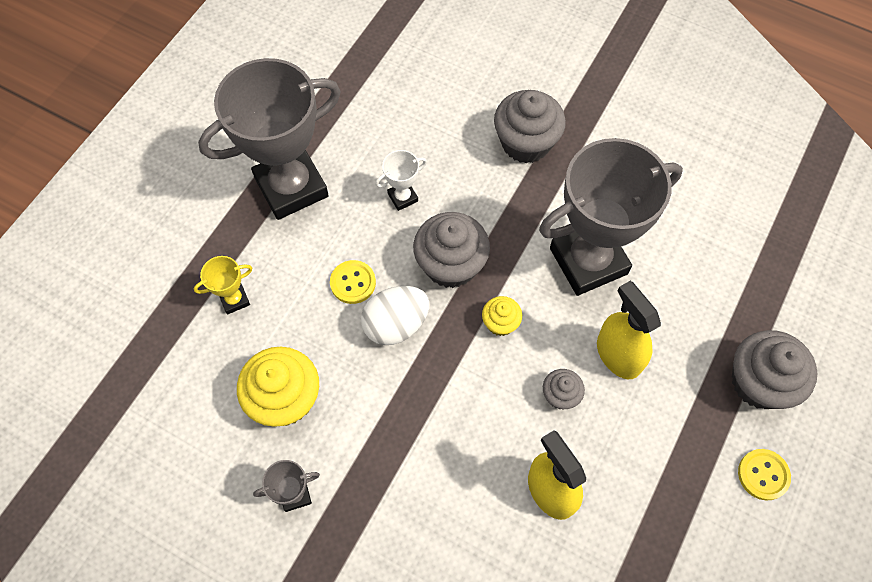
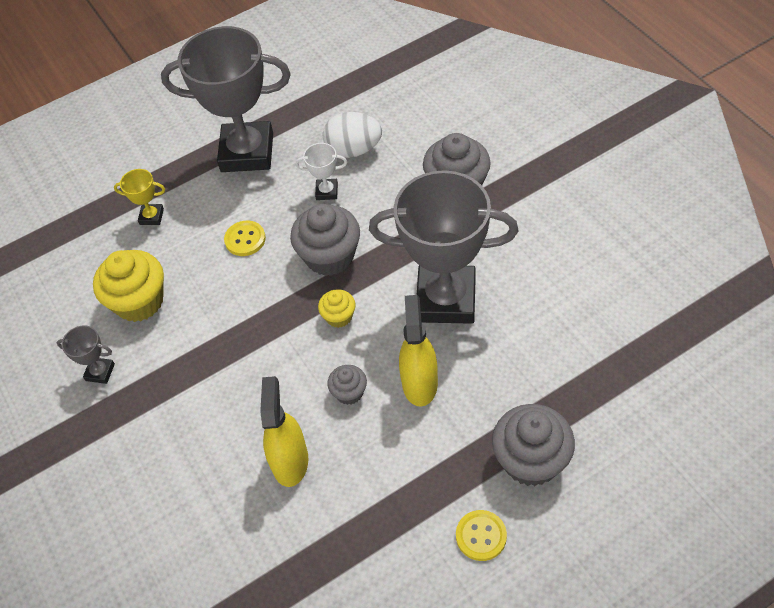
camera: 35 degrees right, 10 degrees down
white egg [361,286,430,345] -> white egg moved to [323,112,382,158]

